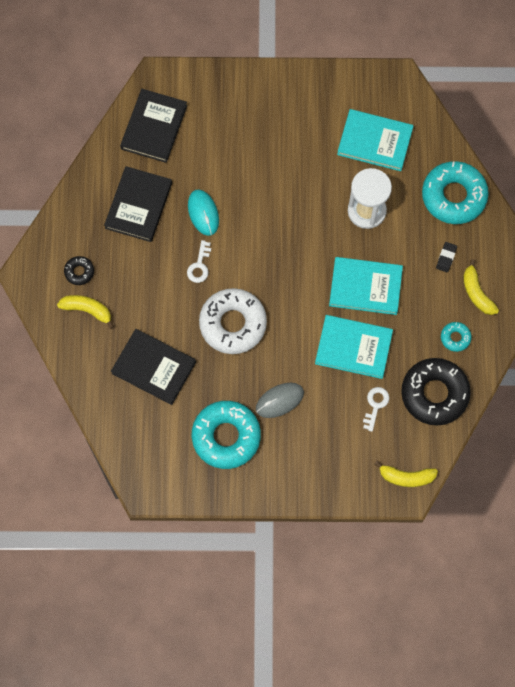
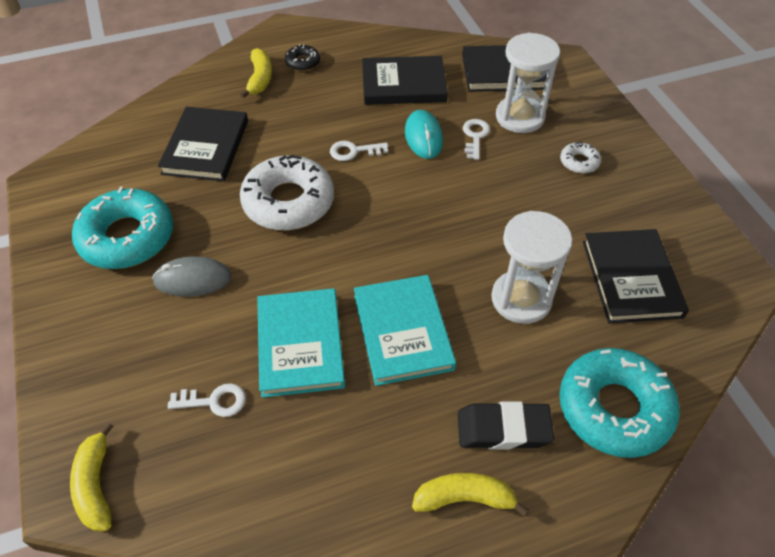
camera: 70 degrees right, 20 degrees down
turquoise mouse [188,190,219,236] -> turquoise mouse turned 60 degrees counterclockwise [405,110,443,159]
grey mouse [256,383,304,418] -> grey mouse turned 45 degrees counterclockwise [152,257,231,297]
turquoise book [337,109,414,171] -> black book [583,229,689,323]
black donut [401,358,471,426] -> none
black eraser [436,242,457,272] -> black eraser [458,401,554,450], size x1.80
turquoise donut [441,322,471,352] -> none
yellow banana [463,259,499,315] -> yellow banana turned 45 degrees clockwise [412,473,528,517]
none -> white key [463,119,490,160]
none -> white hourglass [496,33,560,133]
none -> white donut [560,142,601,174]

